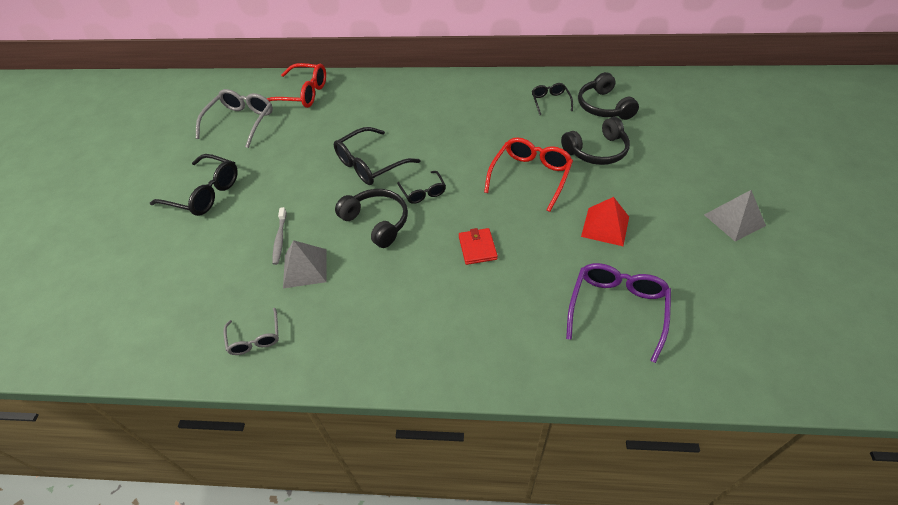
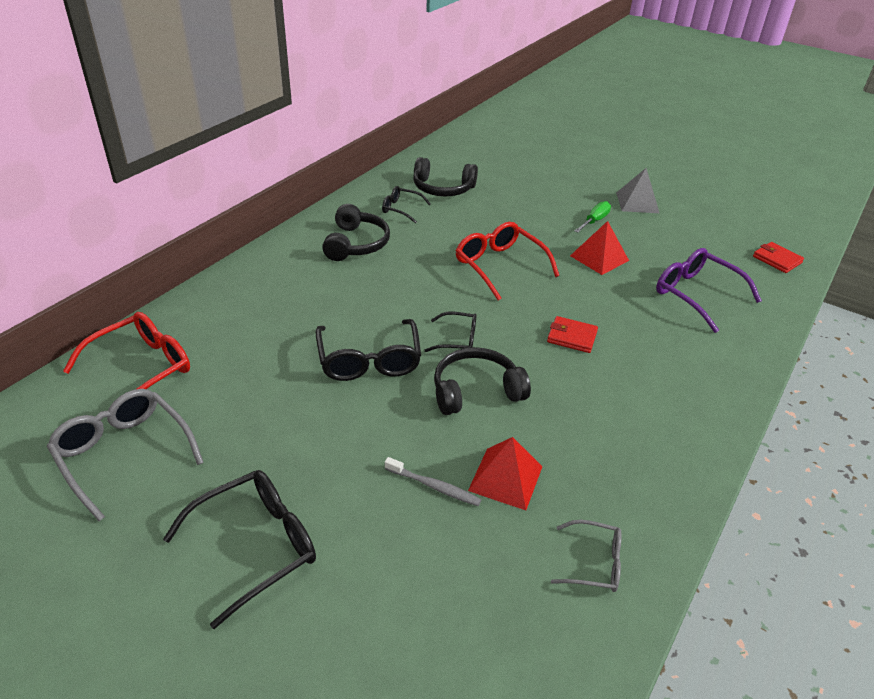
camera: 65 degrees left, 10 degrees down
grey pyramid [283,240,327,288] -> red pyramid [468,437,543,510]
black headphones [561,117,630,165] -> black headphones moved to [322,204,390,261]
none -> green screwdriver [575,201,611,233]
none -> red wallet [753,242,804,273]

